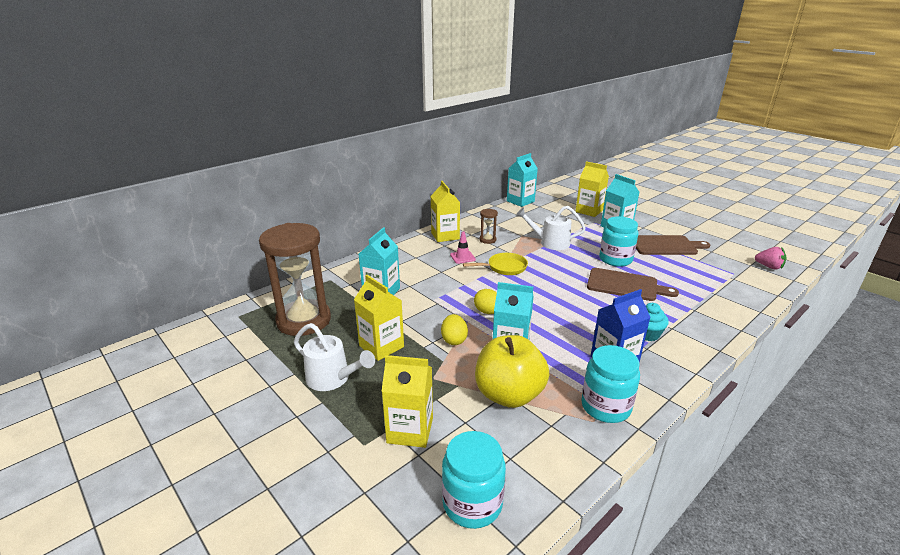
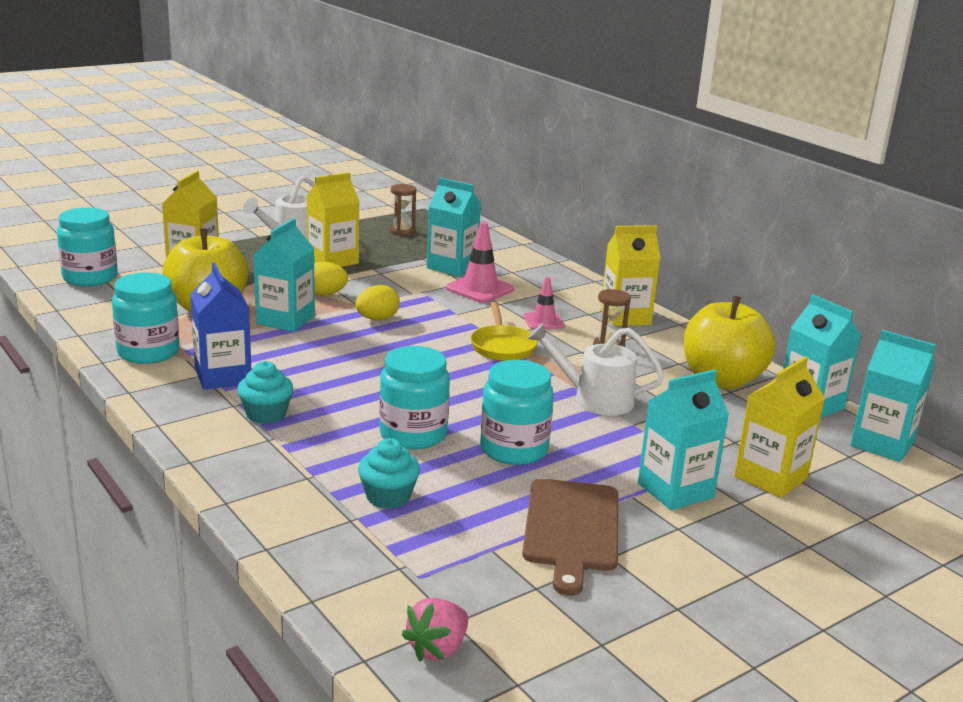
camera: 95 degrees right, 5 degrees down
brown hourglass [259,223,331,336] -> brown hourglass [390,184,417,236], size x0.41
white watering can [516,206,586,250] -> white watering can turned 90 degrees counterclockwise [527,323,664,416]
brown cutting board [587,268,679,301] -> turquoise jar [379,346,450,449]
none -> turquoise cupcake [358,438,420,509]
none -> pink traffic cone [446,222,514,303]
none -> yellow apple [684,295,775,389]
none -> turquoise carton [850,330,936,462]

